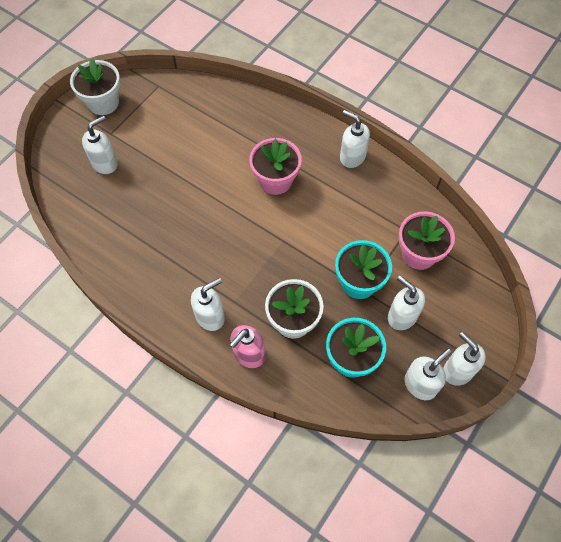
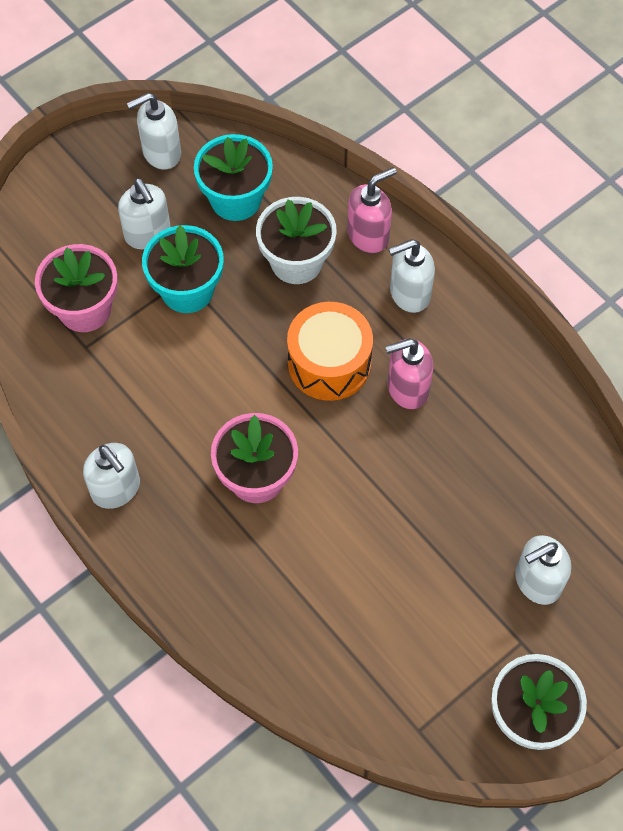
camera: 165 degrees left, 0 degrees up
white soap dispenser [443,332,486,386] -> none
none -> orange drum [287,302,373,401]
none -> pink soap dispenser [385,338,433,409]

